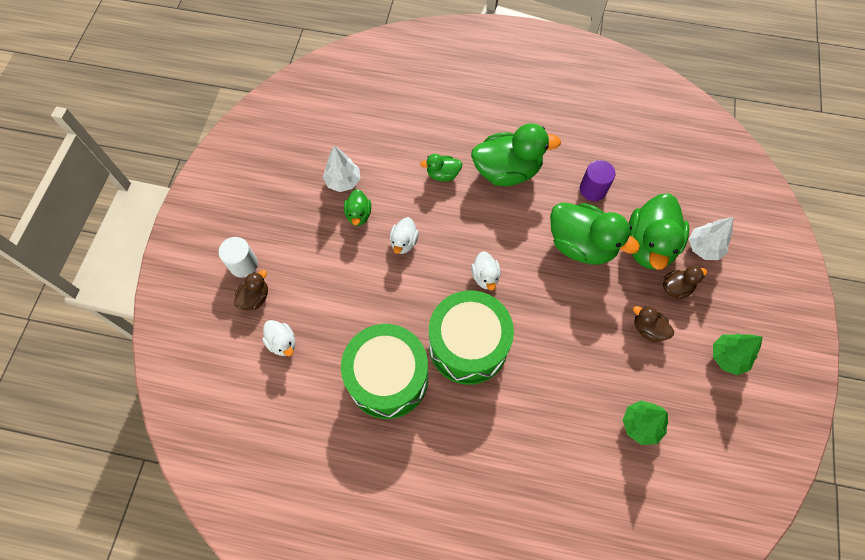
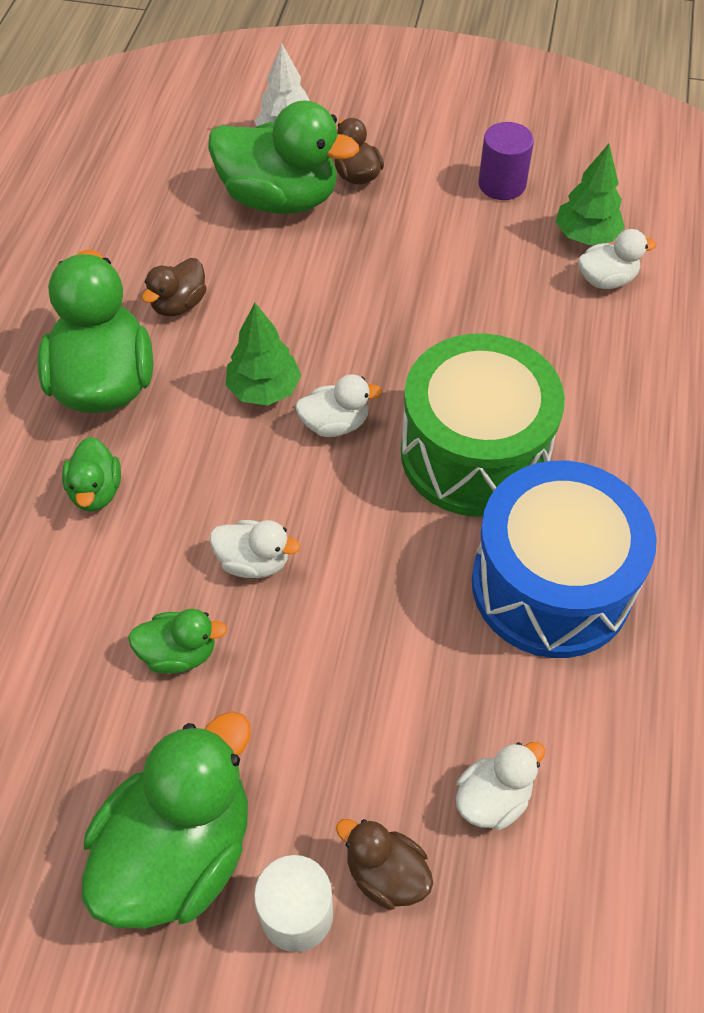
camera: 90 degrees left, 10 degrees down
white tree [323,145,360,192] -> none
green drum [341,324,428,419] -> blue drum [472,461,657,658]
green duck [550,203,640,265] -> green duck moved to [82,711,251,928]
purple cylinder [580,160,615,201] -> purple cylinder moved to [478,122,534,200]
brown duck [633,306,674,342] -> brown duck moved to [142,258,207,316]
green tree [713,334,763,375] -> green tree moved to [226,303,301,406]
none -> white duck [578,229,657,289]

